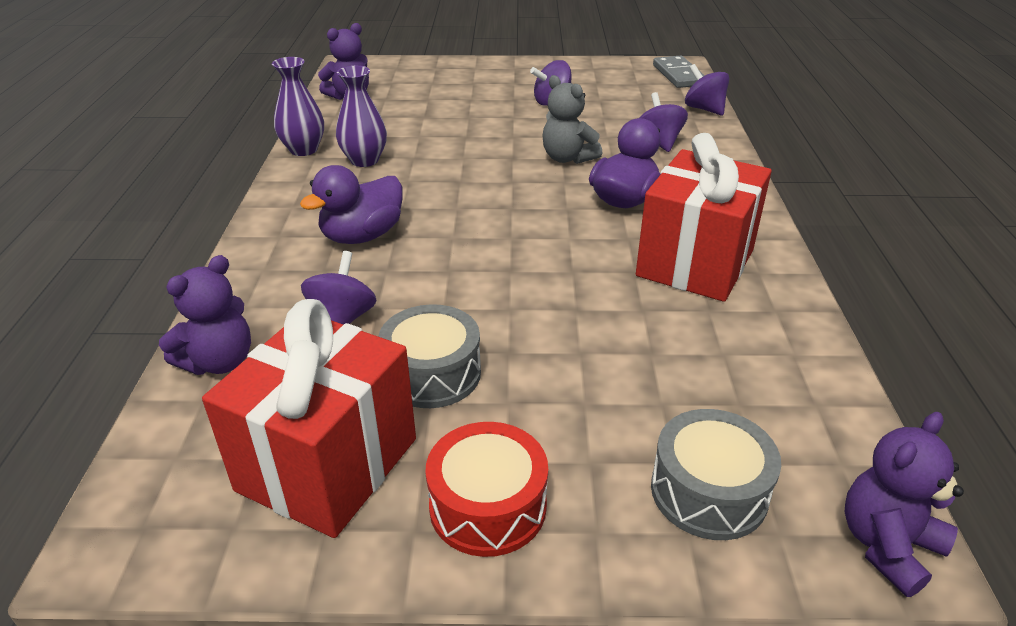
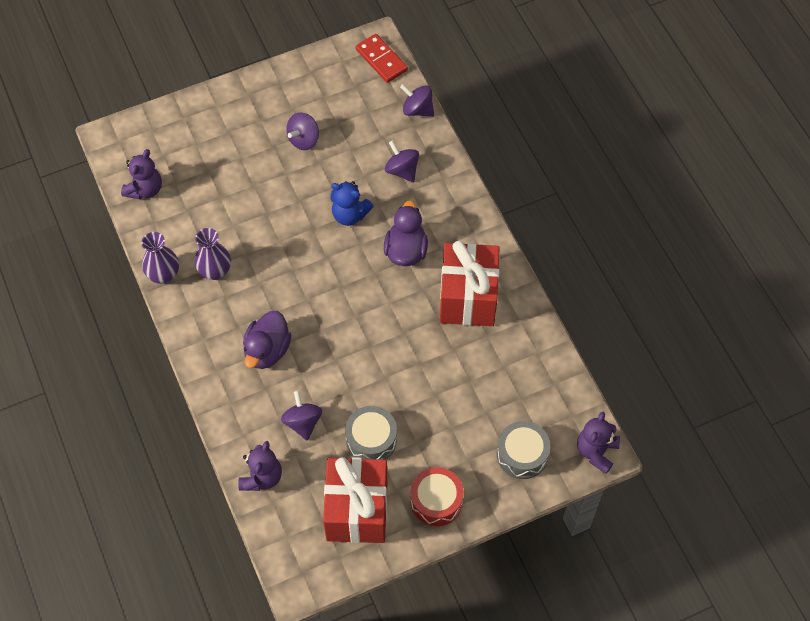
camera: 25 degrees left, 25 degrees up
grey teddy bear [542,75,602,164] -> blue teddy bear [330,181,374,226]
grey domino [653,56,705,88] -> red domino [356,34,408,83]

